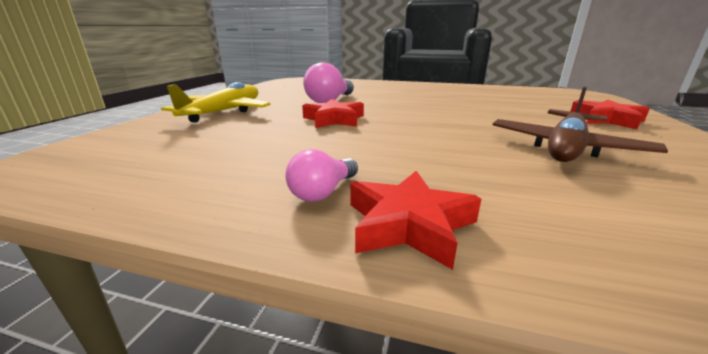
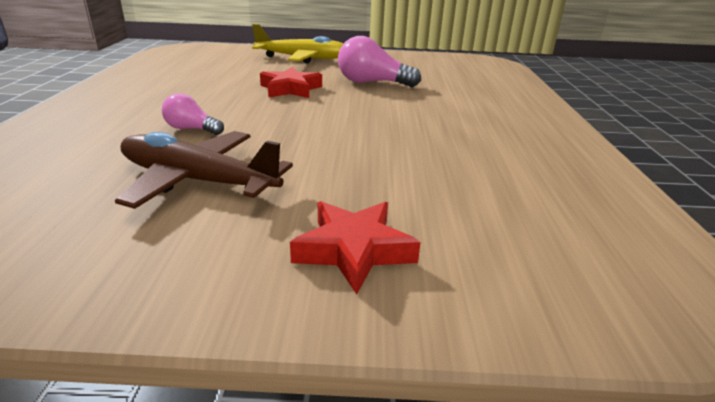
camera: 75 degrees right, 5 degrees up
pink light bulb [286,149,358,202] -> pink light bulb moved to [162,93,224,135]
red star [350,171,481,270] -> none

